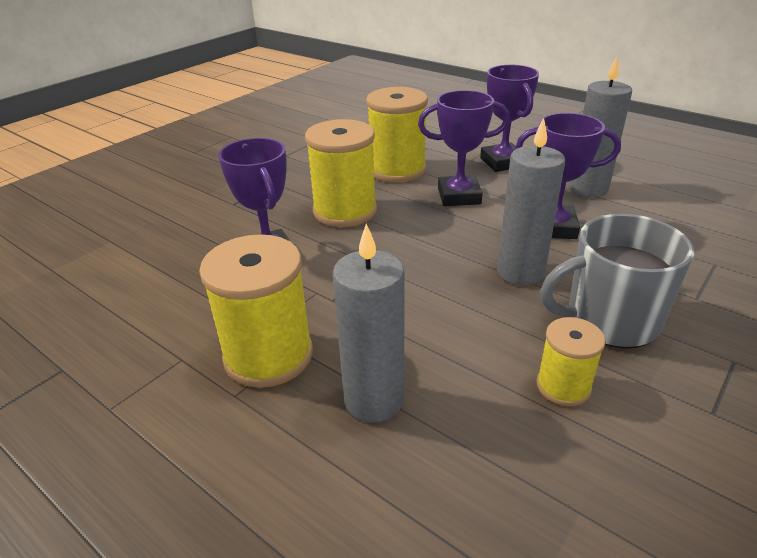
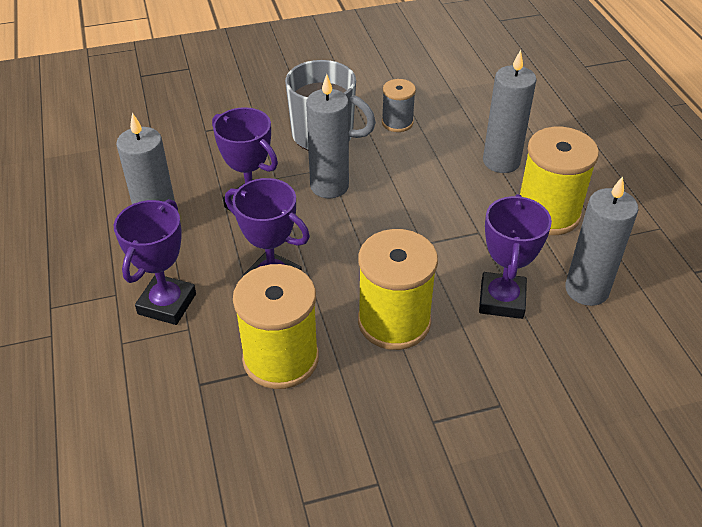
camera: 145 degrees left, 10 degrees up
yellow spool [537,317,606,406] -> grey spool [382,79,416,132]
none -> grey candle [565,176,638,306]

